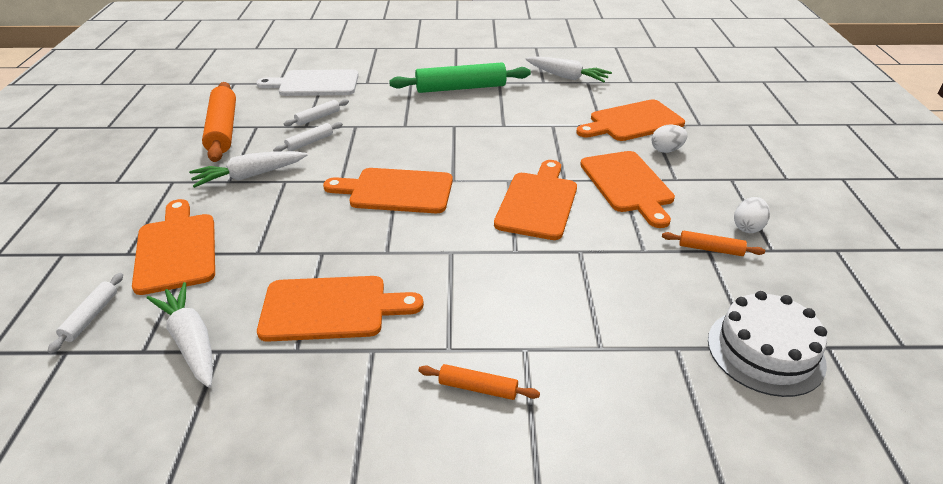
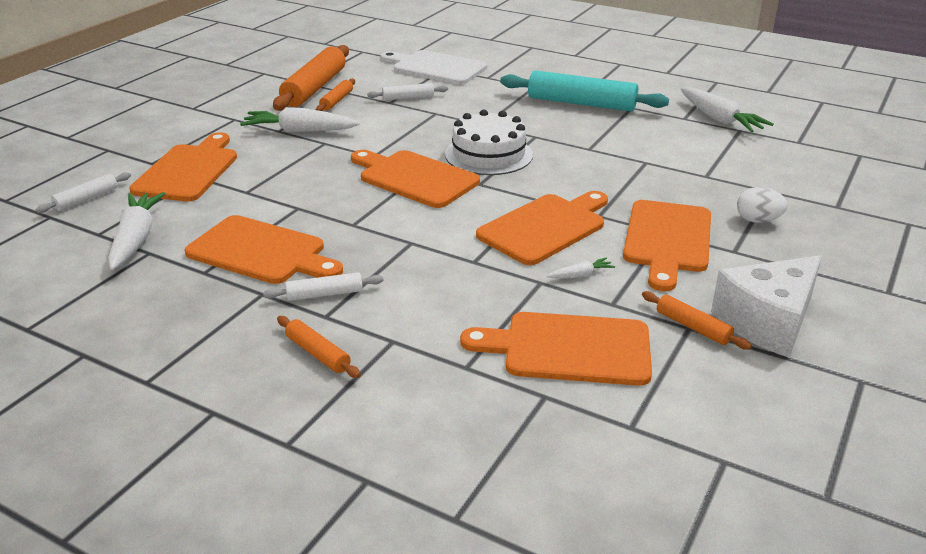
camera: 30 degrees right, 5 degrees down
white rolling pin [273,122,343,152] -> white rolling pin moved to [263,272,384,301]
green rolling pin [389,62,531,93] -> turquoise rolling pin [500,70,669,112]
orange cutting board [576,99,685,141] -> orange cutting board moved to [460,312,652,386]
white cake [708,291,827,397] -> white cake moved to [445,110,533,175]
white egg [734,197,770,233] -> white cheese [711,255,822,357]
none -> orange rolling pin [316,79,355,111]
none -> white carrot [547,257,615,278]

